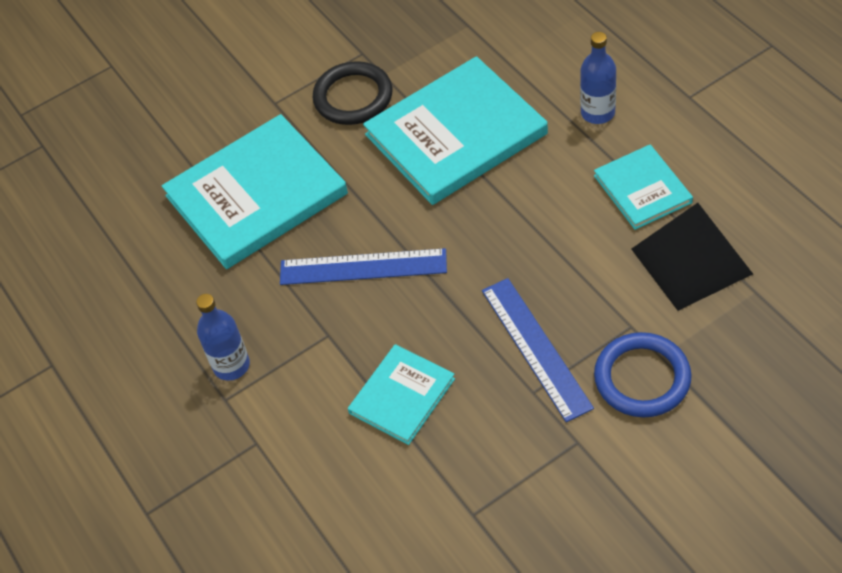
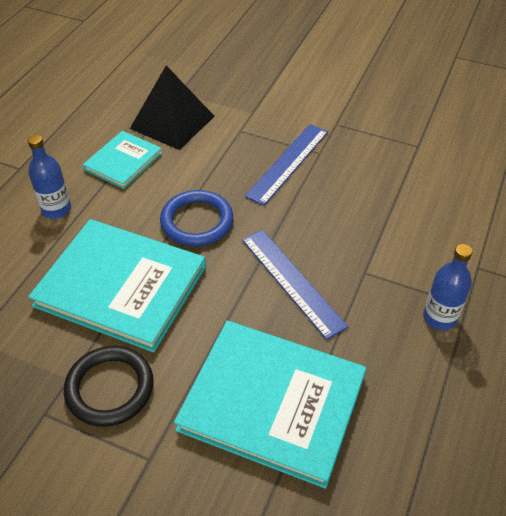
camera: 130 degrees left, 5 degrees down
turquoise book [348,344,455,445] -> none
blue ring [594,332,692,417] -> blue ring moved to [160,190,233,246]

